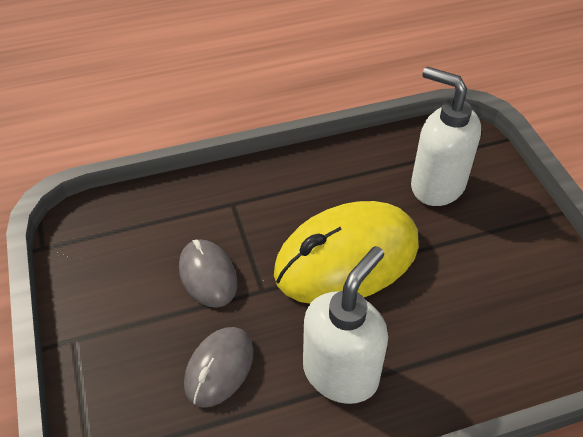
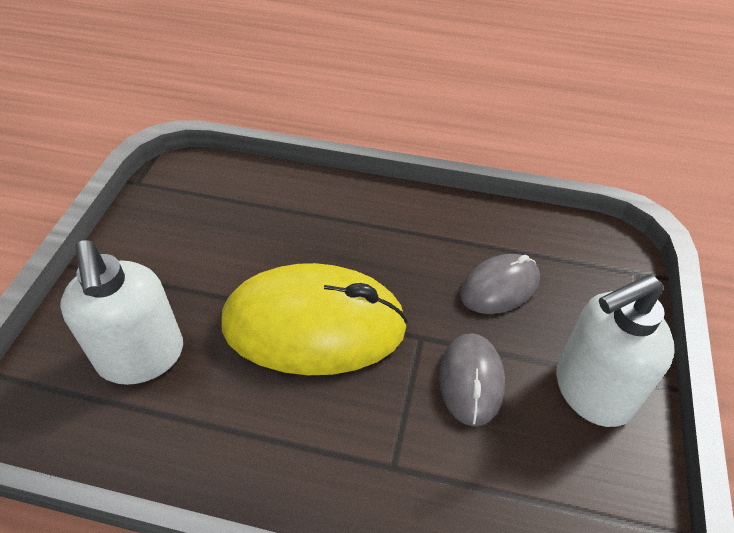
camera: 150 degrees left, 0 degrees up
white soap dispenser [303,246,388,404] -> white soap dispenser moved to [556,274,675,427]

